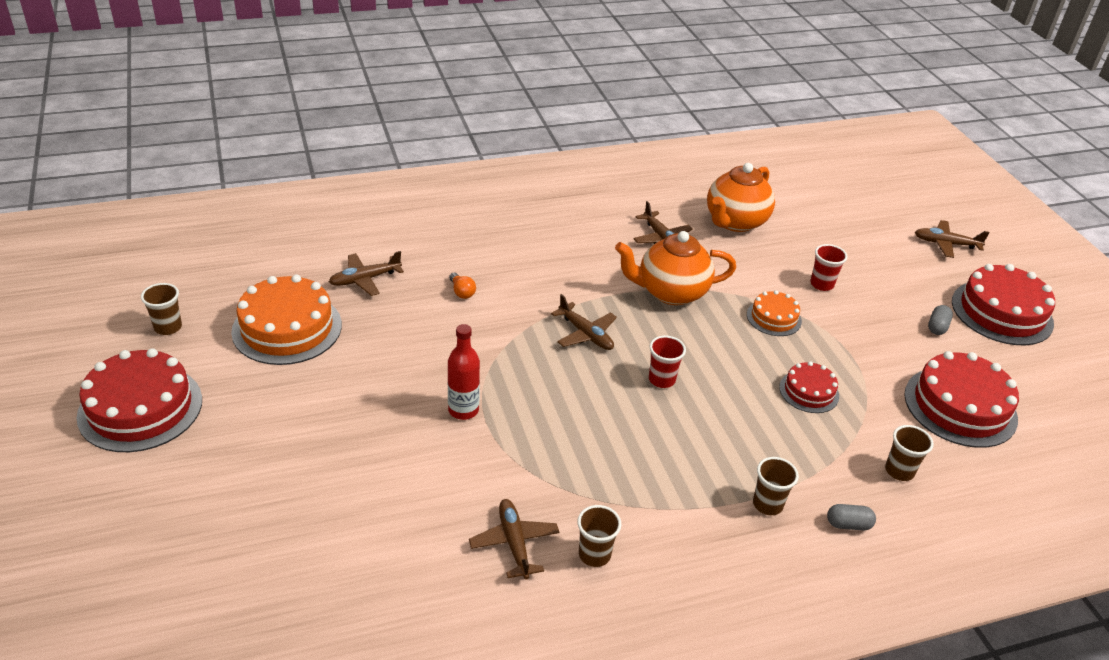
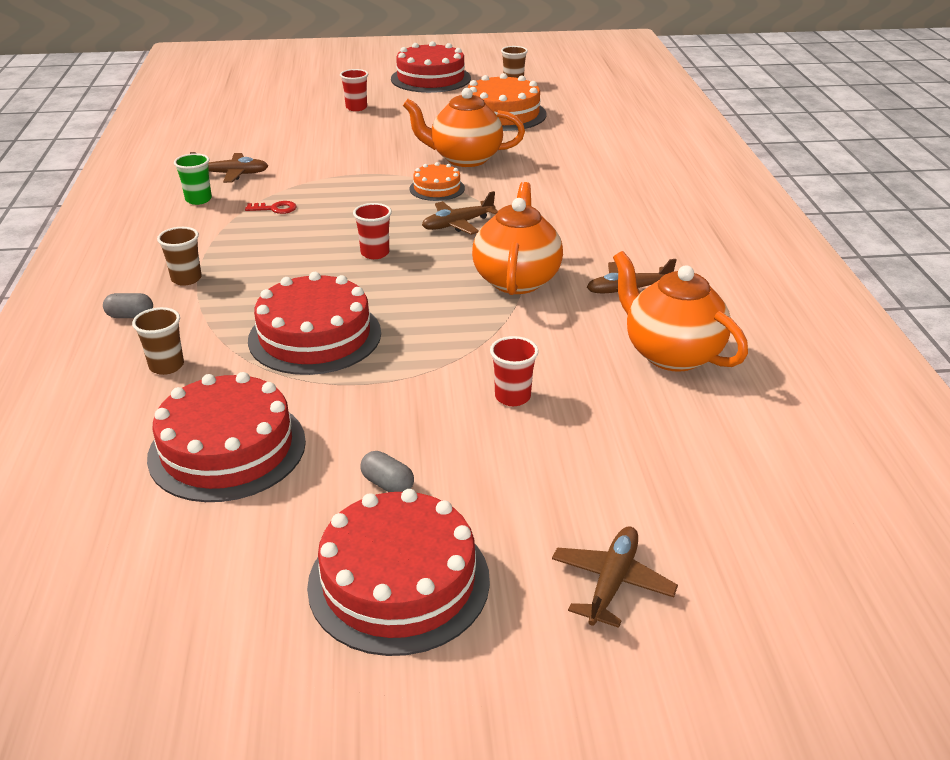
camera: 105 degrees right, 5 degrees down
brown plane [329,251,404,296] -> none
red bottle [448,324,480,420] -> none
orange light bulb [449,273,476,299] -> none
brown cup [577,505,621,567] -> green cup [174,153,212,205]
orange cake [747,290,802,336] -> orange cake moved to [409,162,465,201]
red cake [779,361,839,413] -> red cake [248,272,381,375], size x1.84
grey capsule [827,504,876,531] -> grey capsule turned 75 degrees clockwise [103,293,153,318]
none -> red key [245,201,297,214]
none -> red cup [340,69,368,111]
none -> orange teapot [403,88,525,167]

